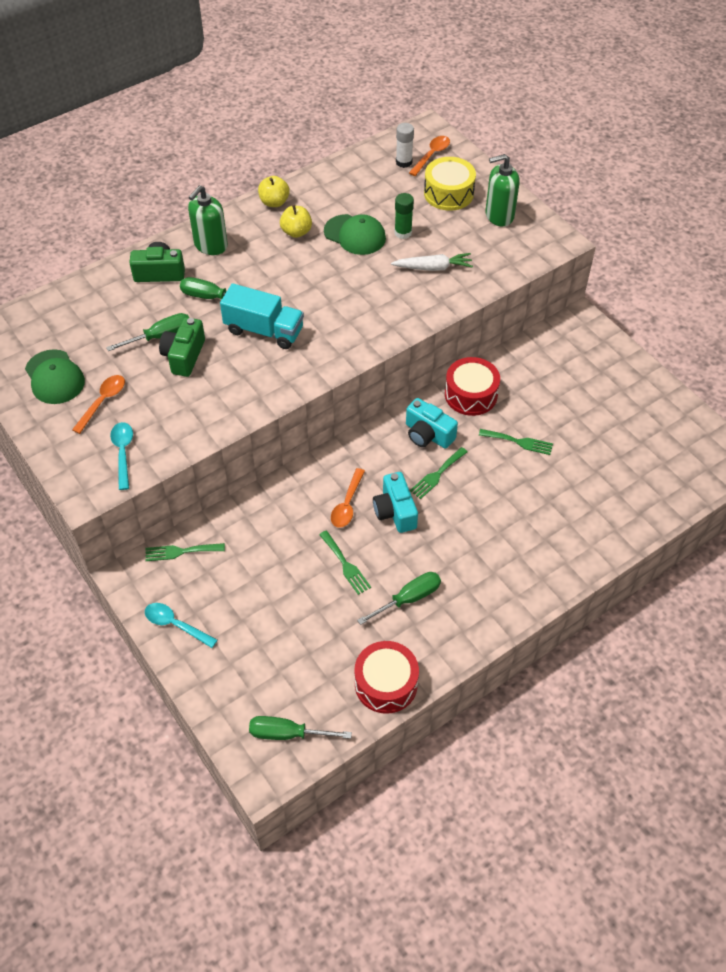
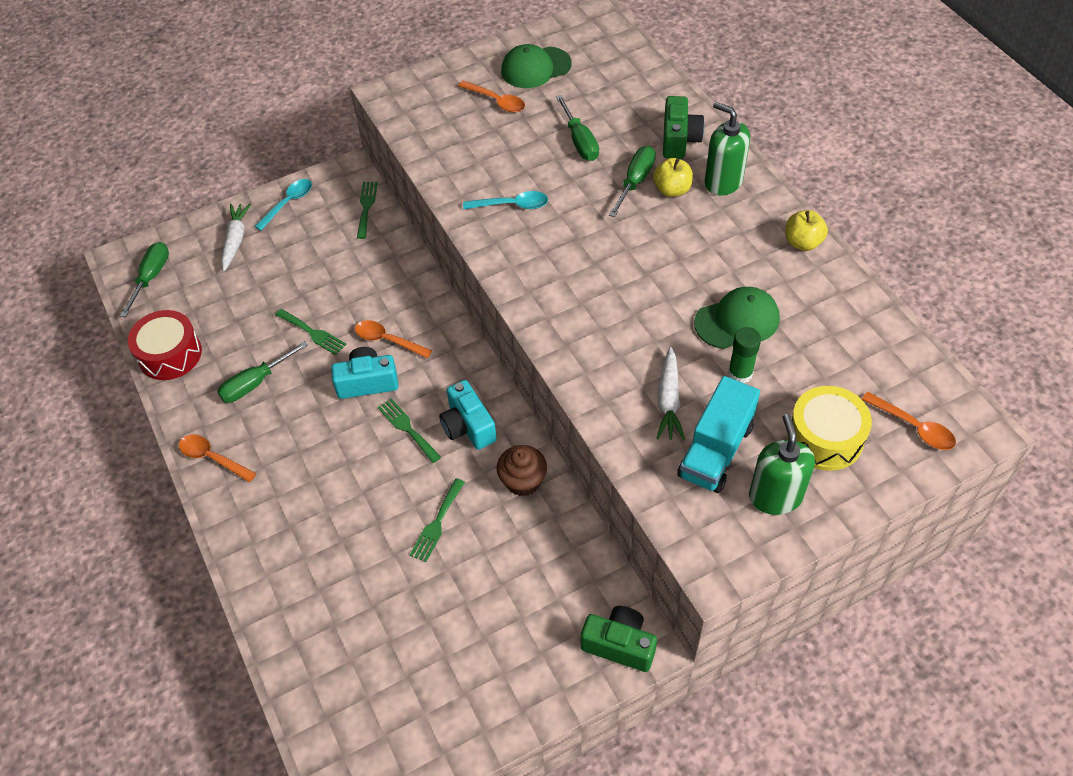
camera: 100 degrees right, 0 degrees up
turquoise spoon [110,422,133,490] -> turquoise spoon moved to [463,191,548,209]
green camera [159,317,205,377] -> green camera moved to [581,606,657,672]
turquoise truck [220,283,304,349] -> turquoise truck moved to [677,376,760,493]
yellow apple [280,205,312,238] -> yellow apple moved to [653,158,693,197]
green fork [319,530,371,595] -> green fork turned 120 degrees counterclockwise [275,309,346,355]
green cap [324,214,386,255] -> green cap turned 150 degrees counterclockwise [694,287,780,349]
green screwdriver [357,572,441,625] -> green screwdriver turned 75 degrees clockwise [217,341,308,403]
white glue stick [396,123,414,168] -> none
turquoise camera [406,398,458,449] -> turquoise camera turned 75 degrees counterclockwise [439,380,497,450]
red drum [445,357,500,416] -> brown cupcake [497,445,547,496]
none -> orange spoon [179,434,256,482]
none -> white carrot [221,204,251,271]

